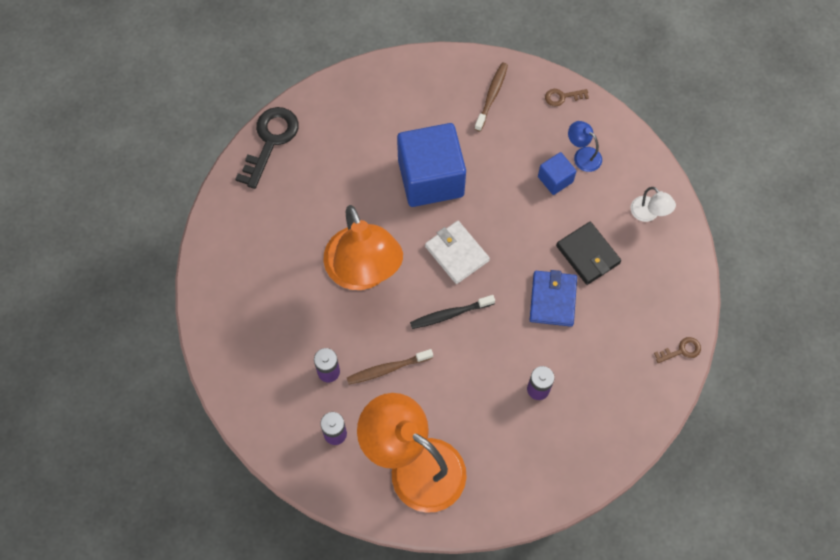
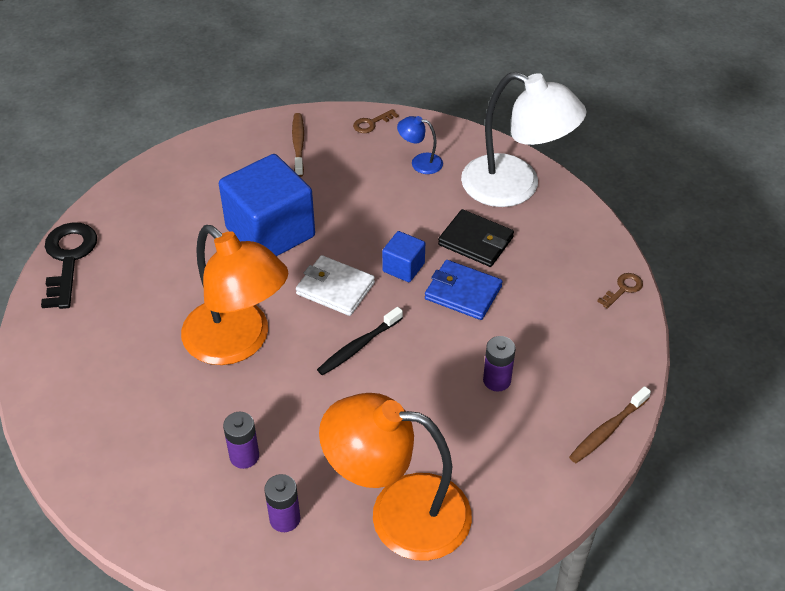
camera: 25 degrees left, 20 degrees down
brown toothbrush [347,349,433,384] -> brown toothbrush moved to [569,386,651,463]
blue wallet [530,270,577,327] -> blue wallet turned 45 degrees counterclockwise [425,260,503,320]
blue cube [538,152,576,195] -> blue cube moved to [382,231,425,282]
white lamp [631,187,676,222] -> white lamp [461,72,587,207], size x2.40

